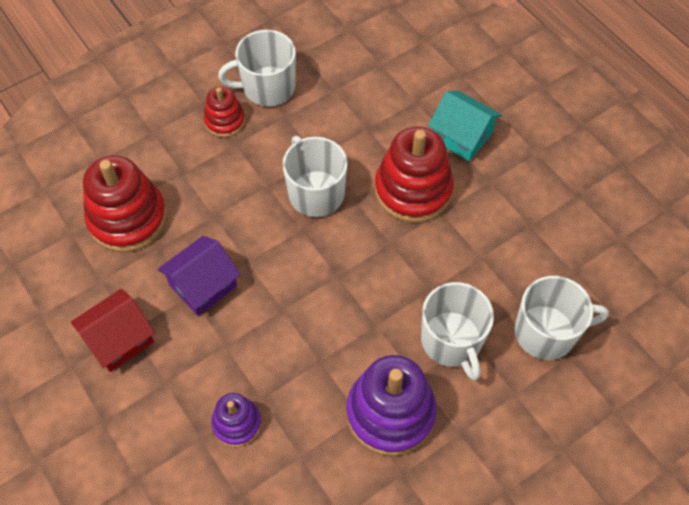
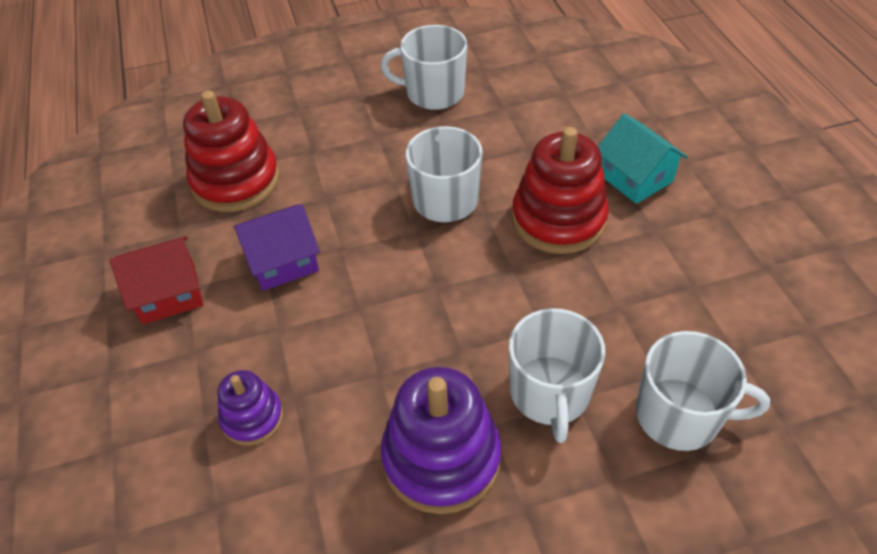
camera: 20 degrees right, 10 degrees down
red stacking toy [203,86,245,137] -> none

